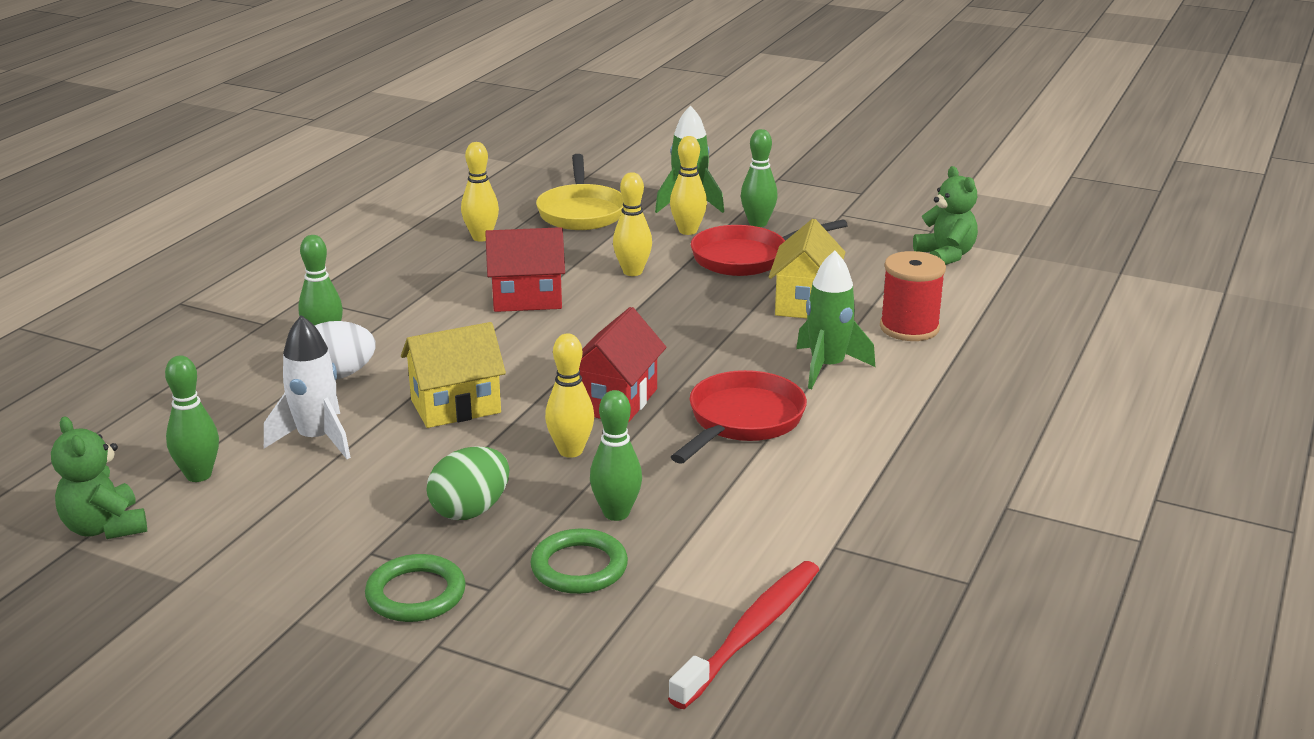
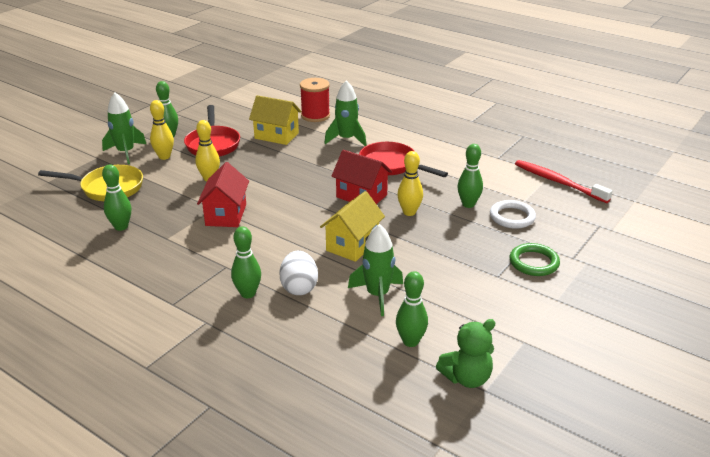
camera: 80 degrees left, 5 degrees up
white rocket [264,315,351,459] -> green rocket [348,224,403,316]
yellow house [401,322,506,428] -> yellow house turned 45 degrees clockwise [320,191,385,262]
green egg [427,447,509,520] -> none
yellow bowling pin [461,142,499,242] -> green bowling pin [102,164,131,231]
green ring [531,529,628,594] -> white ring [490,200,536,229]
green teddy bear [913,166,978,265] -> none

